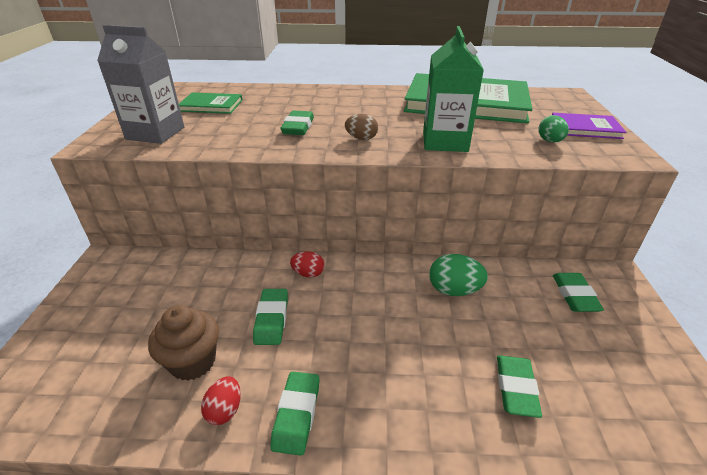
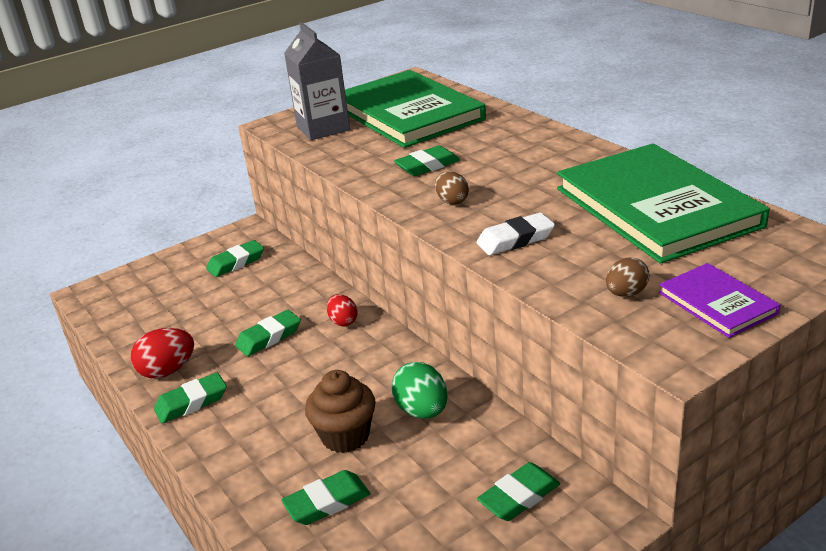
camera: 55 degrees right, 5 degrees down
brown cupcake [148,305,219,381] -> brown cupcake moved to [305,370,376,453]
green book [179,93,242,114] -> green book [345,70,486,148], size x2.19
red egg [201,376,241,425] -> red egg [131,328,194,378], size x1.55
green carton [423,26,484,152] -> white eraser [476,213,555,255]
green egg [538,115,569,143] -> brown egg [606,257,650,297]
none -> green eraser [206,240,264,277]

